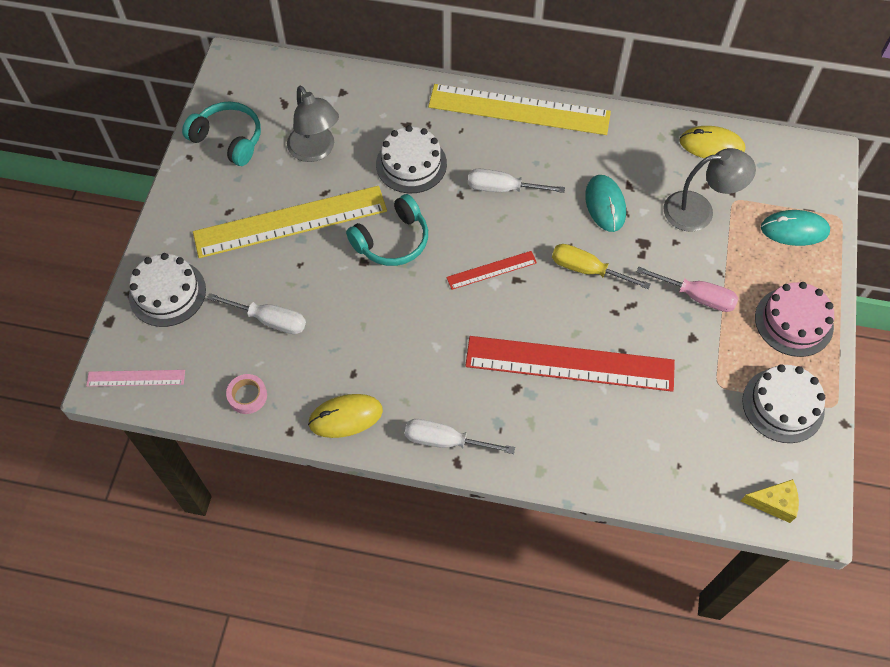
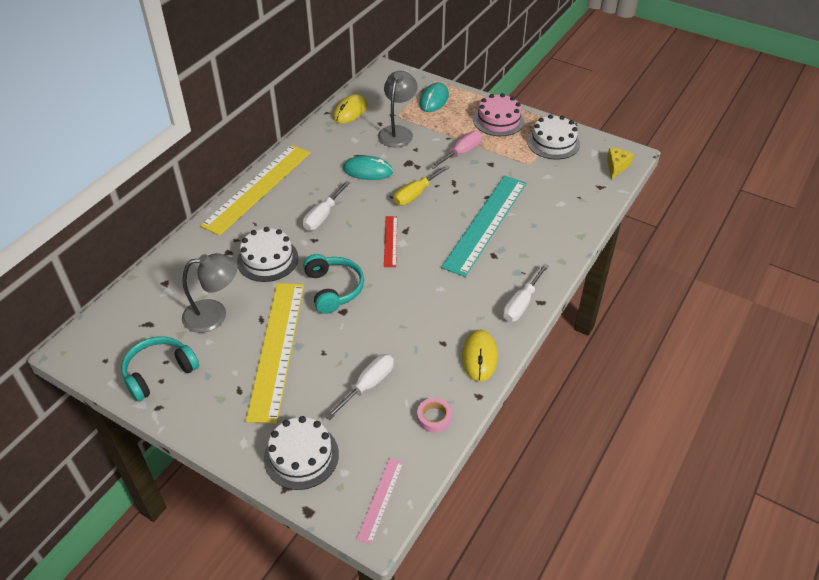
camera: 70 degrees left, 15 degrees down
red ruler [465,336,675,392] -> turquoise ruler [441,176,526,277]

